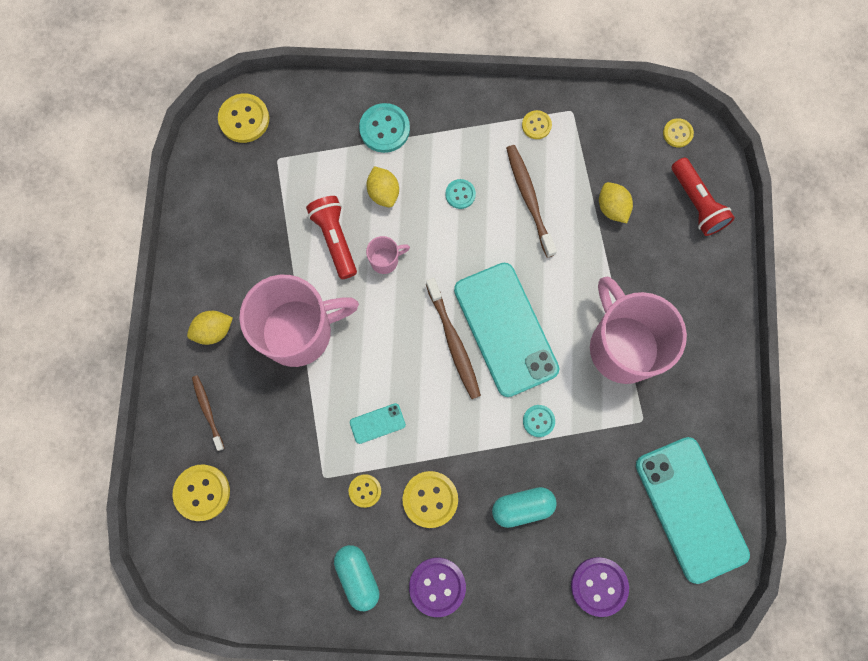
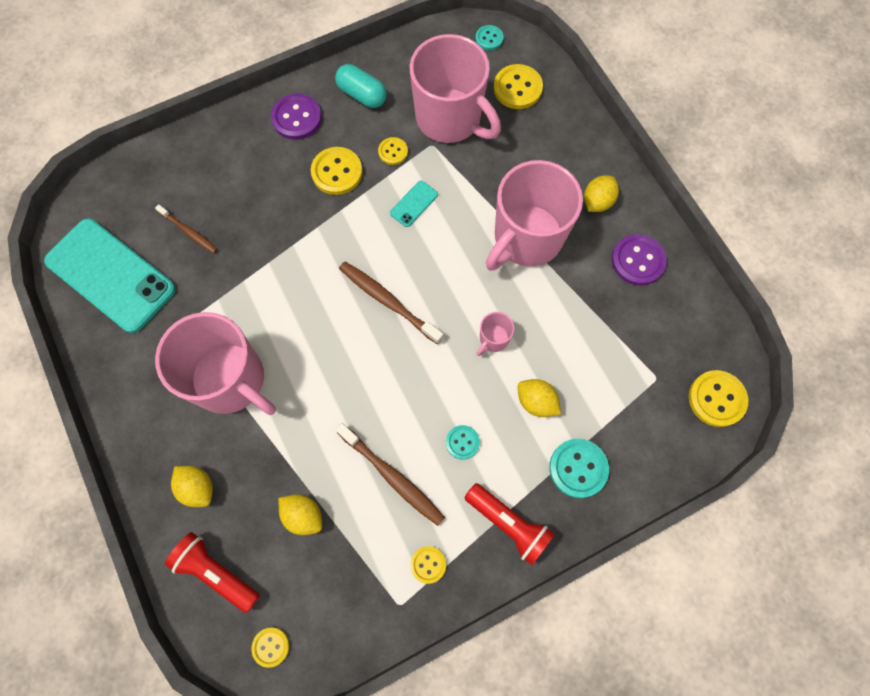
camera: 150 degrees right, 5 degrees down
brown toothbrush [192,375,224,451] -> brown toothbrush moved to [155,204,217,253]
red flashlight [306,196,357,279] -> red flashlight moved to [464,483,555,565]
turquoise phone [454,263,559,397] -> none
turquoise capsule [492,487,557,528] -> none
turquoise button [523,405,555,437] -> turquoise button moved to [475,25,504,50]
purple button [571,557,629,617] -> purple button moved to [612,234,667,285]
none -> yellow lemon [171,466,213,507]
none -> pink mug [410,34,501,143]

